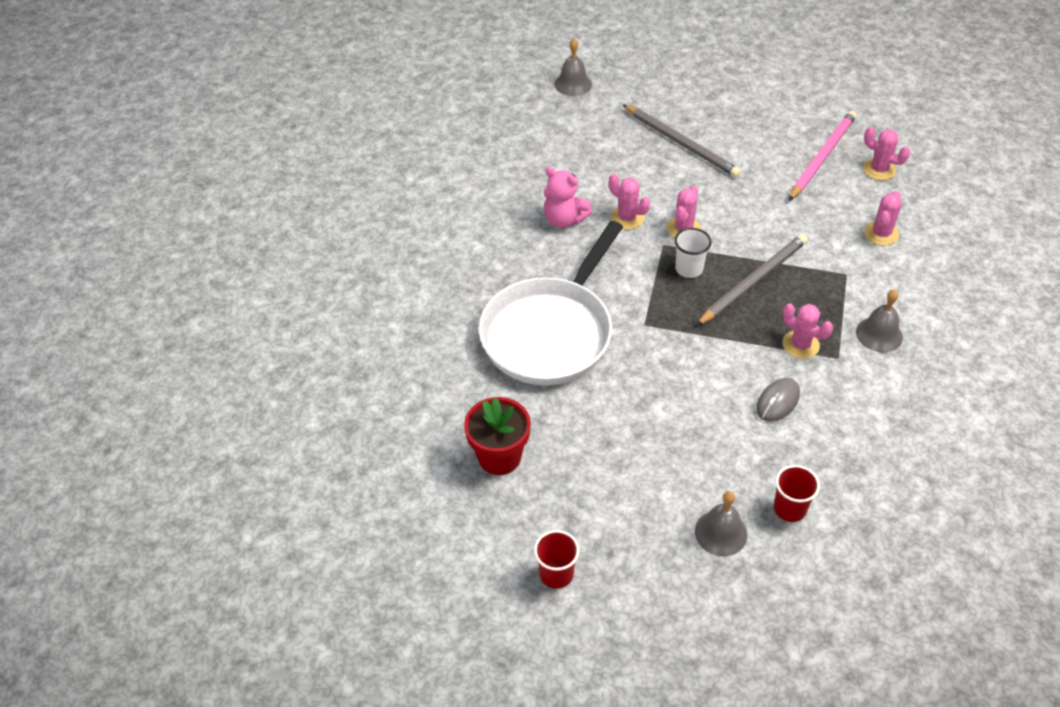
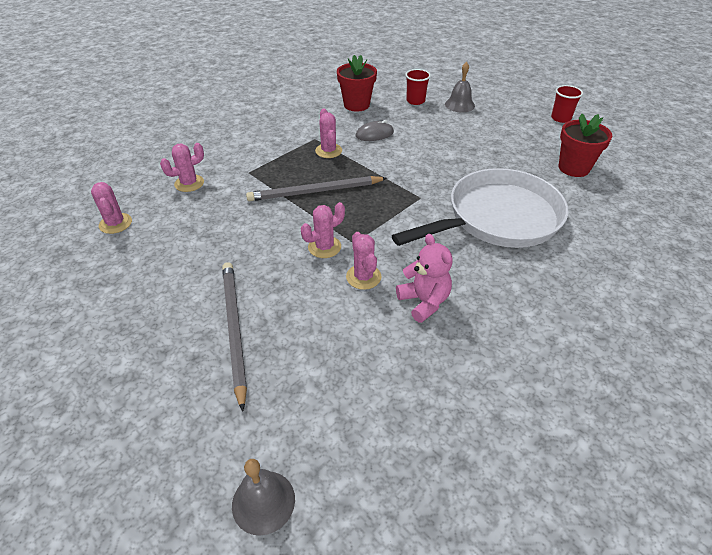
camera: 150 degrees left, 5 degrees down
white cup [674,228,712,278] -> none
pink pencil [789,110,857,201] -> none
grey bell [856,289,903,352] -> none
none -> red flower pot [337,55,377,112]

